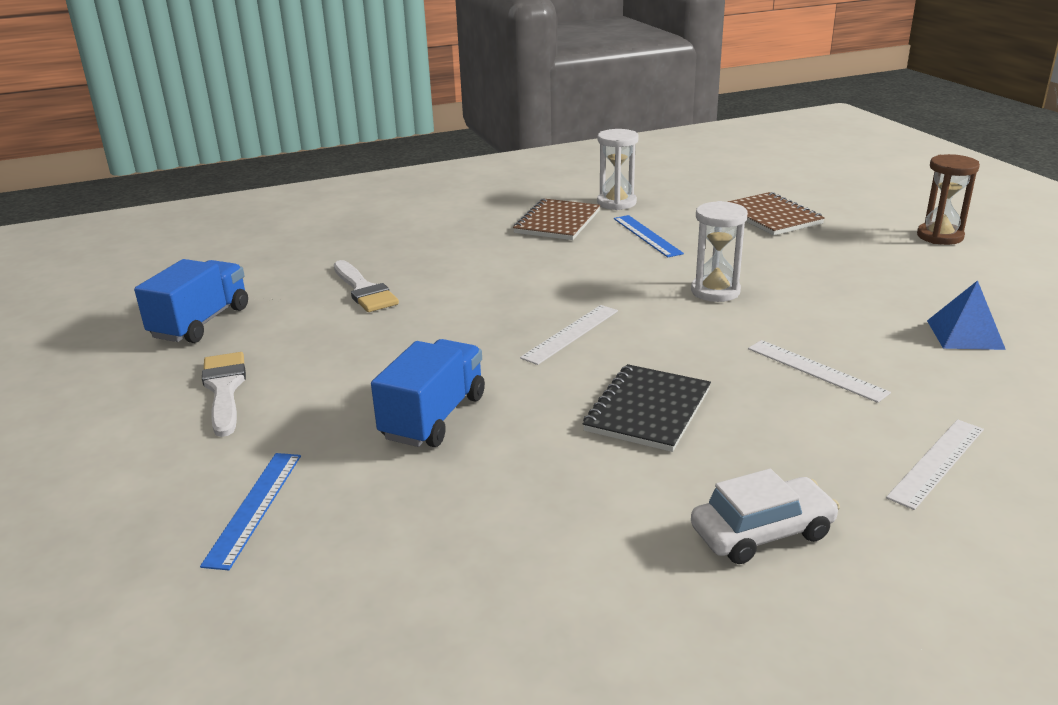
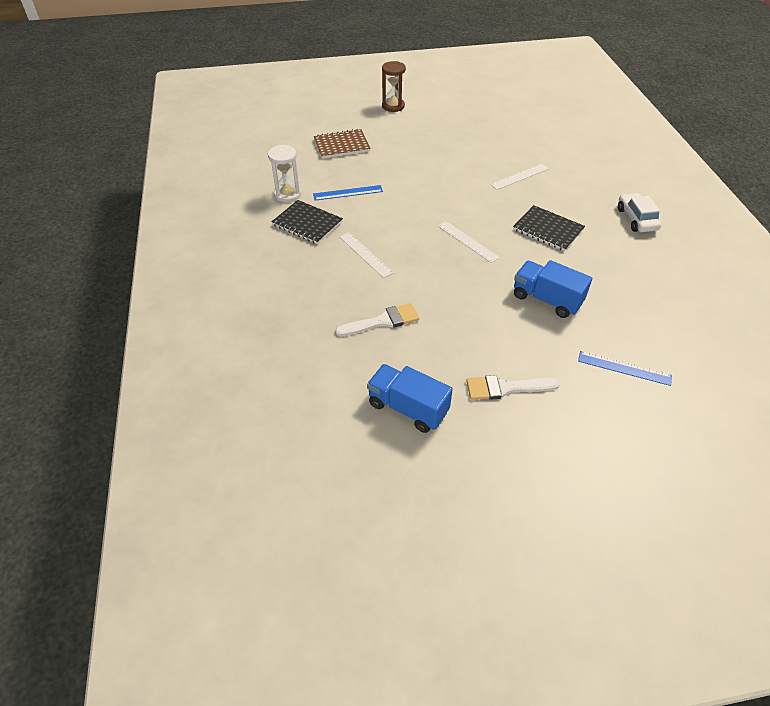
camera: 80 degrees left, 20 degrees up
brown notebook [513,199,600,240] -> black notebook [272,200,343,244]
white hourglass [691,201,748,302] -> none
white ruler [886,419,984,510] -> white ruler moved to [340,232,394,278]
blue pyramid [927,280,1006,350] -> none

